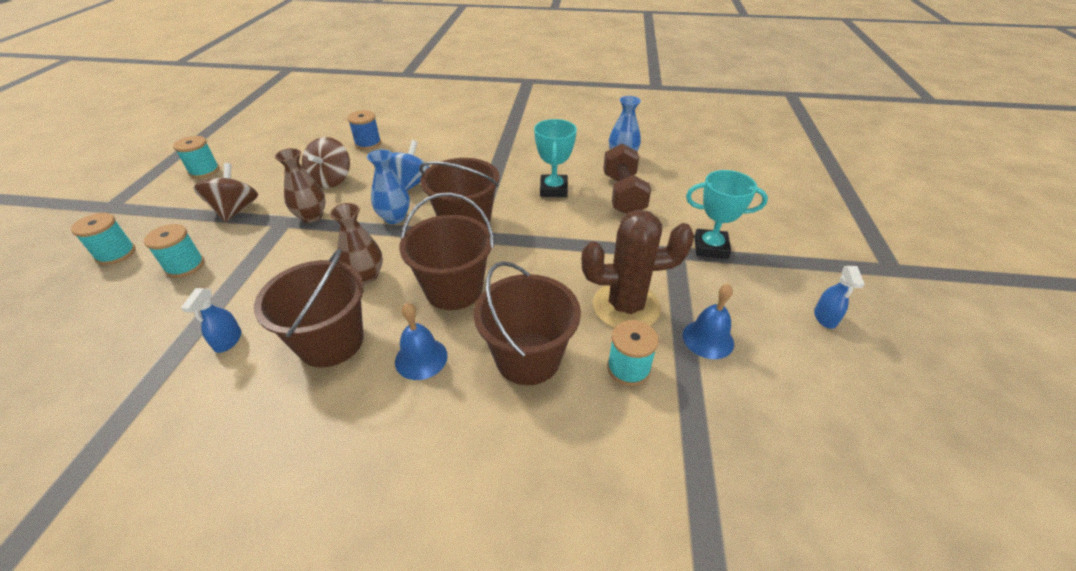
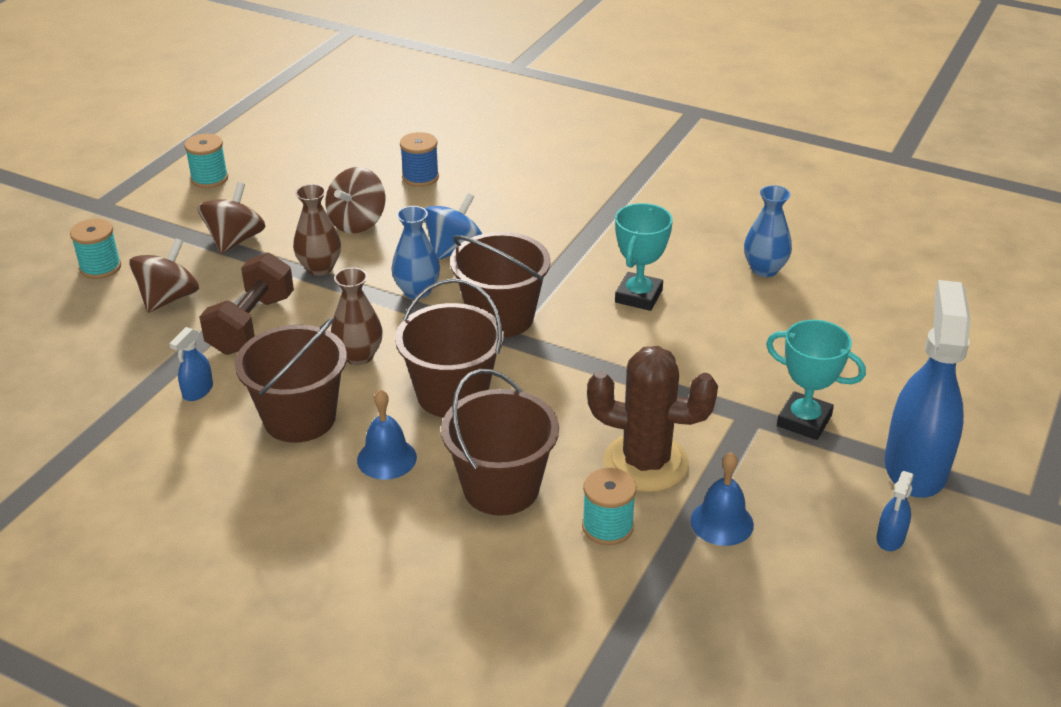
camera: 20 degrees right, 5 degrees down
turquoise spool [144,224,205,278] -> brown spinning top [129,238,199,313]
brown dumbbell [603,143,651,214] -> brown dumbbell moved to [199,253,294,355]
none -> blue spray bottle [884,280,971,498]

